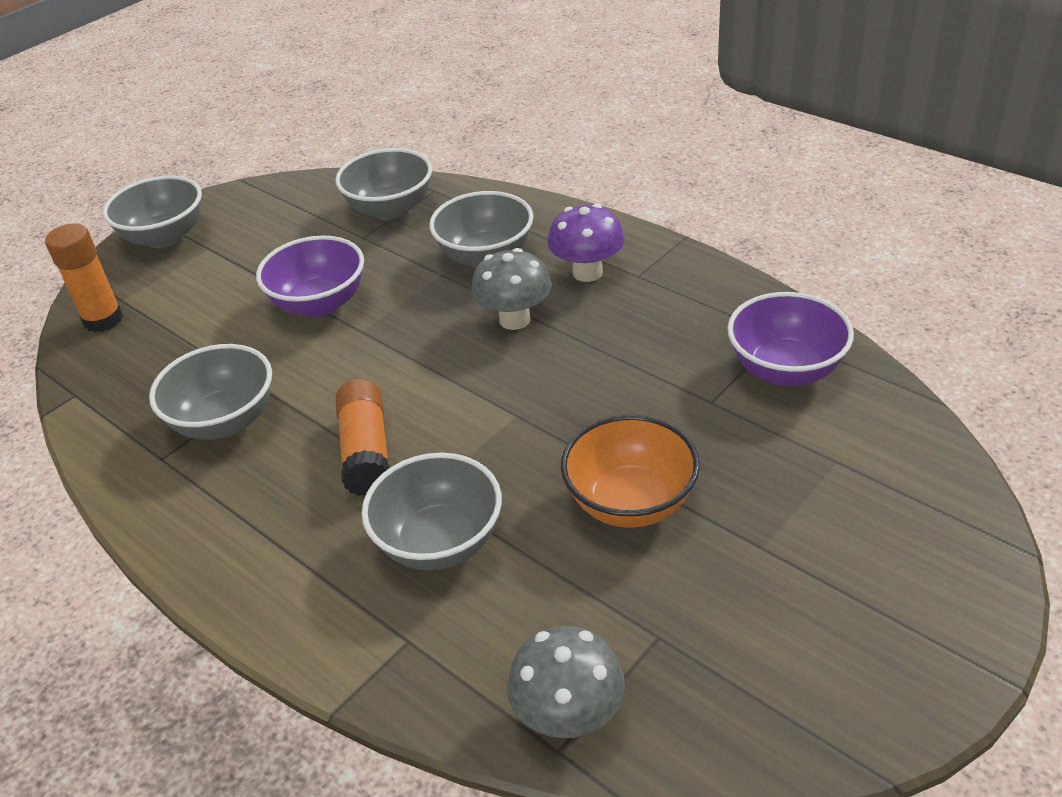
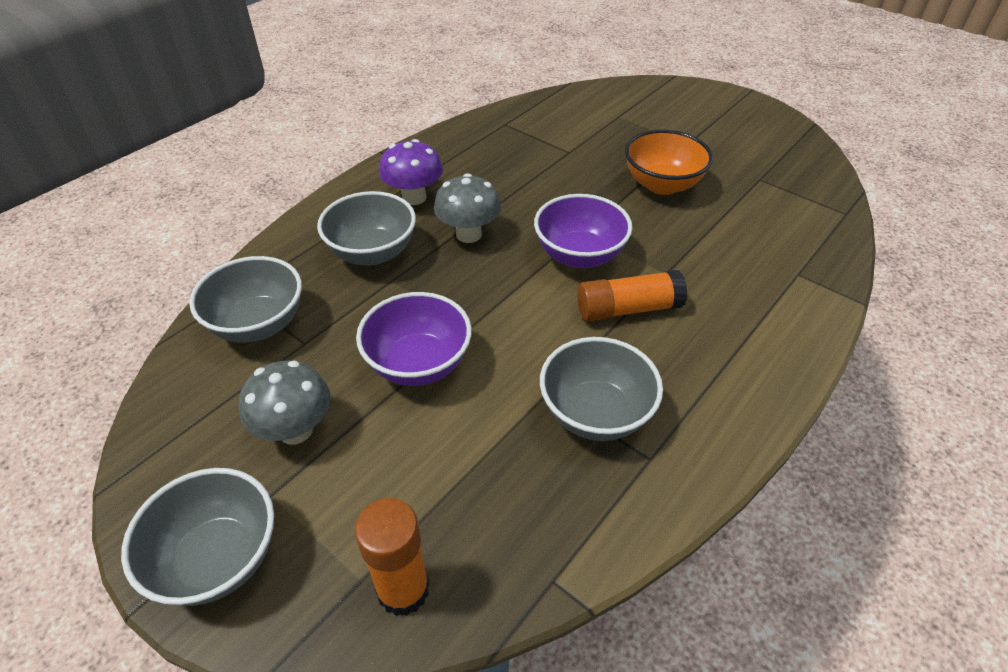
camera: 95 degrees left, 5 degrees up
grey bowl [361,453,502,570] -> none
grey mushroom [507,626,625,738] -> grey mushroom moved to [239,361,331,444]
purple bowl [727,292,854,386] -> purple bowl moved to [534,194,633,268]

